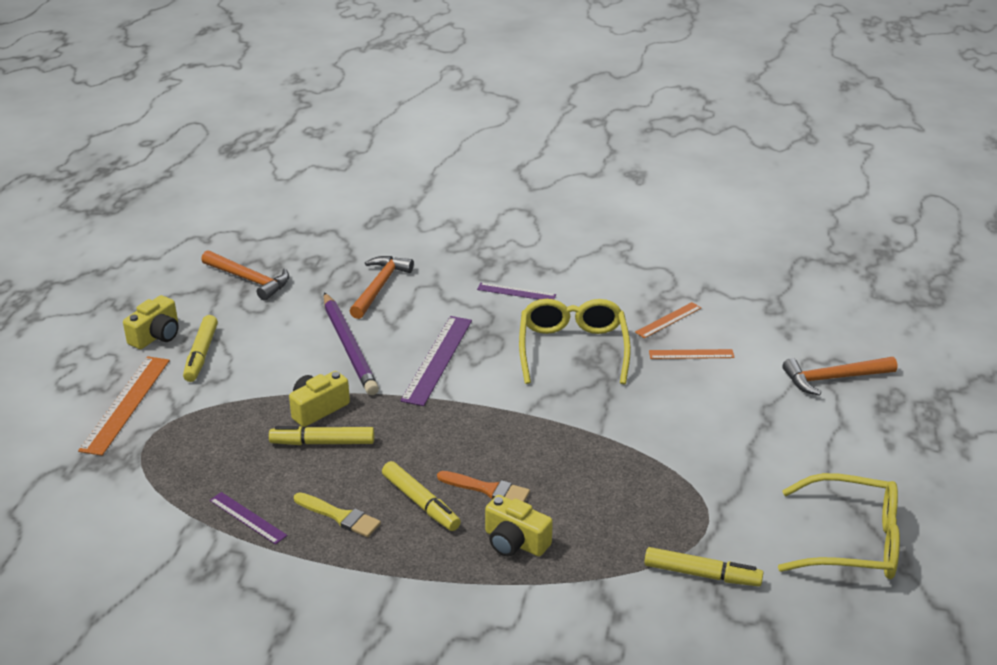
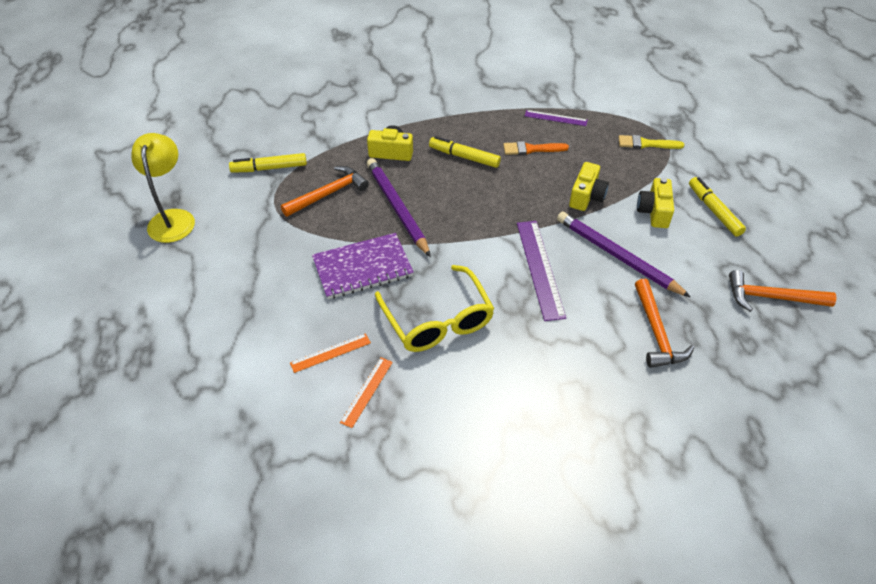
camera: 155 degrees right, 15 degrees up
orange ruler [78,356,170,456] -> none
yellow camera [123,295,179,349] -> yellow camera moved to [637,178,674,228]
yellow marker [269,426,374,445] -> none
yellow brush [294,492,381,537] -> yellow brush moved to [619,135,684,149]
orange brush [437,471,530,502] -> orange brush moved to [503,141,569,155]
purple ruler [477,283,556,300] -> none
yellow glasses [778,473,900,579] -> yellow lamp [131,133,195,243]
orange hammer [783,357,897,396] -> orange hammer moved to [281,166,369,217]
none -> purple notebook [312,233,414,299]
none -> purple pencil [367,158,431,257]

